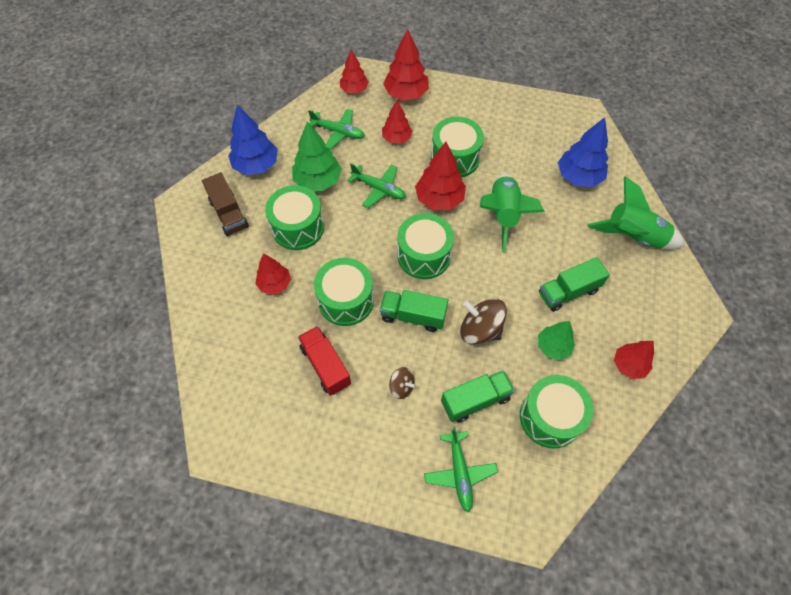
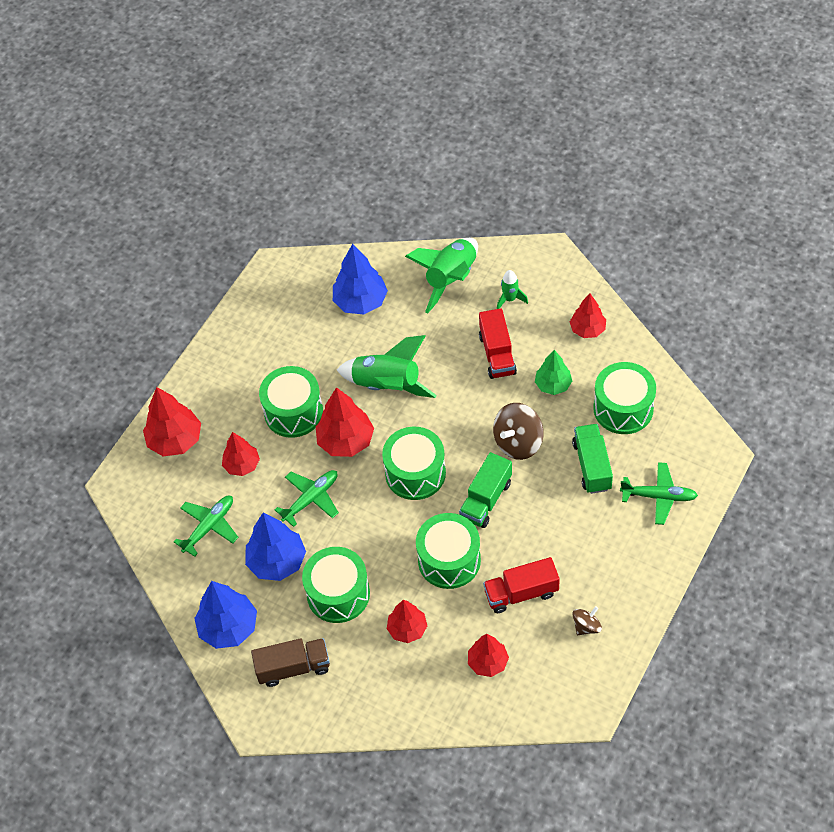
camera: 70 degrees left, 5 degrees down
green tree [292,122,342,191] -> blue tree [245,512,306,581]
red tree [340,50,369,93] -> red tree moved to [468,634,509,677]
brown spinning top [389,367,415,399] -> brown spinning top moved to [573,606,602,635]
green truck [539,257,610,312] -> red truck [479,308,517,379]
none -> green rocket [497,270,528,309]

